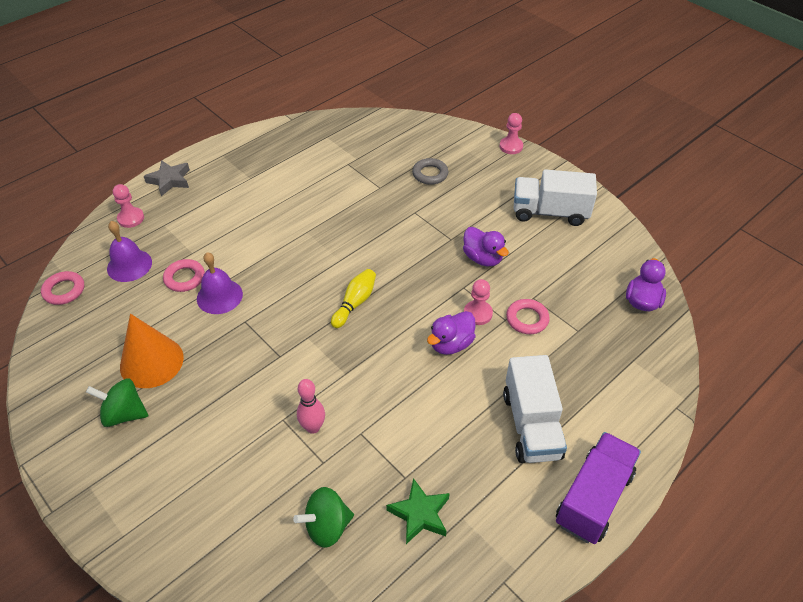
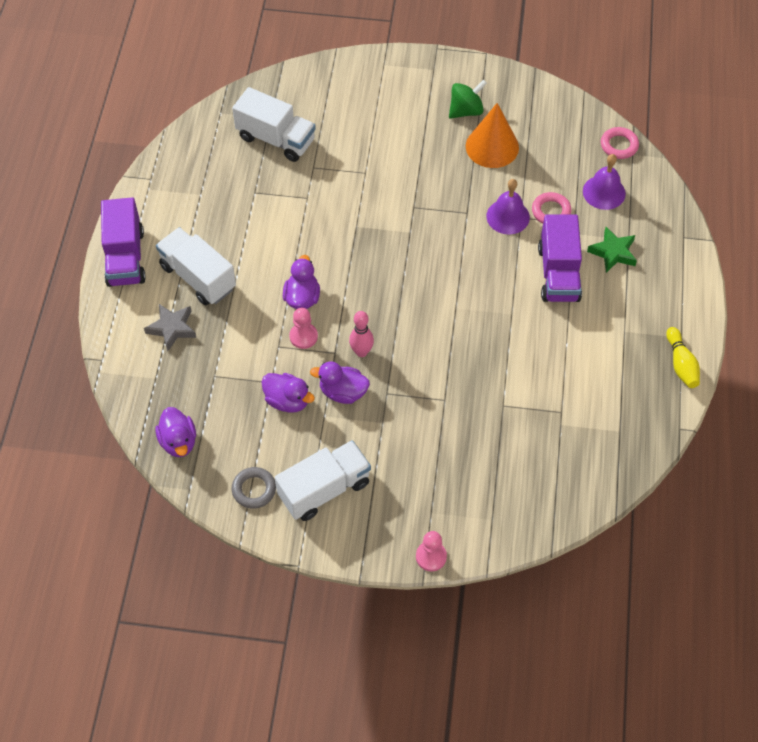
camera: 140 degrees right, 10 degrees up
pink pawn [113,184,144,228] -> none
grey star [144,160,190,196] -> grey star moved to [144,304,196,351]
green spinning top [293,487,354,548] -> white truck [232,87,316,162]
pink bowling pin [297,379,325,434] -> pink bowling pin moved to [349,311,374,357]
yellow bowling pin [331,269,376,328] -> yellow bowling pin moved to [666,327,700,388]
green star [386,478,450,544] -> green star moved to [587,227,637,273]
grey ring [412,158,448,185] -> grey ring moved to [232,467,276,509]
pink ring [506,299,550,334] -> none
none -> purple duck [262,373,315,413]
none -> purple truck [538,214,582,302]

